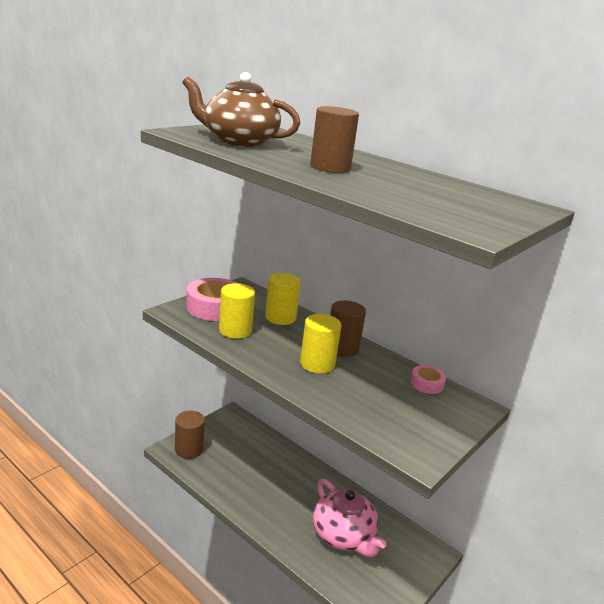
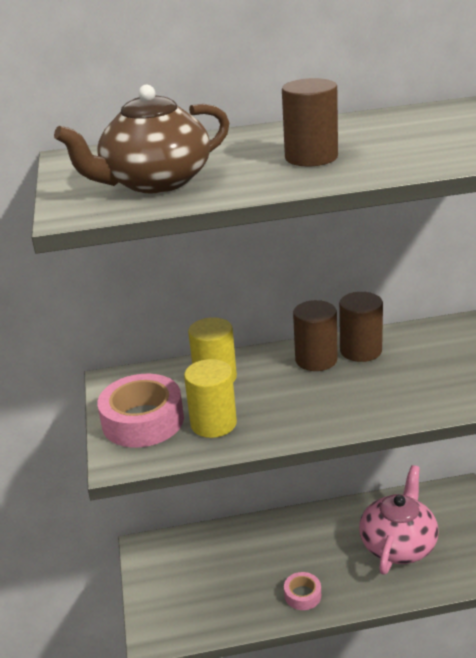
camera: 45 degrees left, 5 degrees up
brown cylinder [175,411,205,459] -> brown cylinder moved to [339,292,383,362]
yellow cylinder [300,314,341,373] -> none
pink teapot [313,479,386,558] -> pink teapot turned 75 degrees counterclockwise [359,465,439,575]
pink tape [410,365,446,394] -> pink tape moved to [284,572,321,610]

